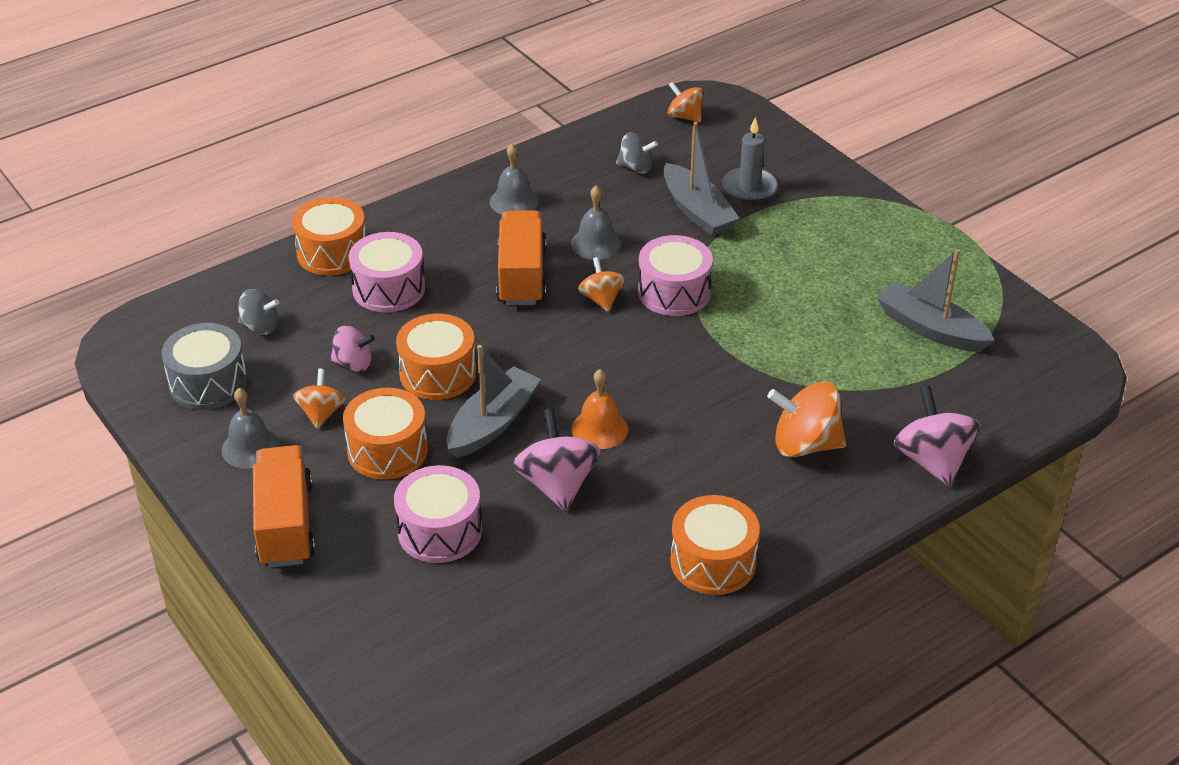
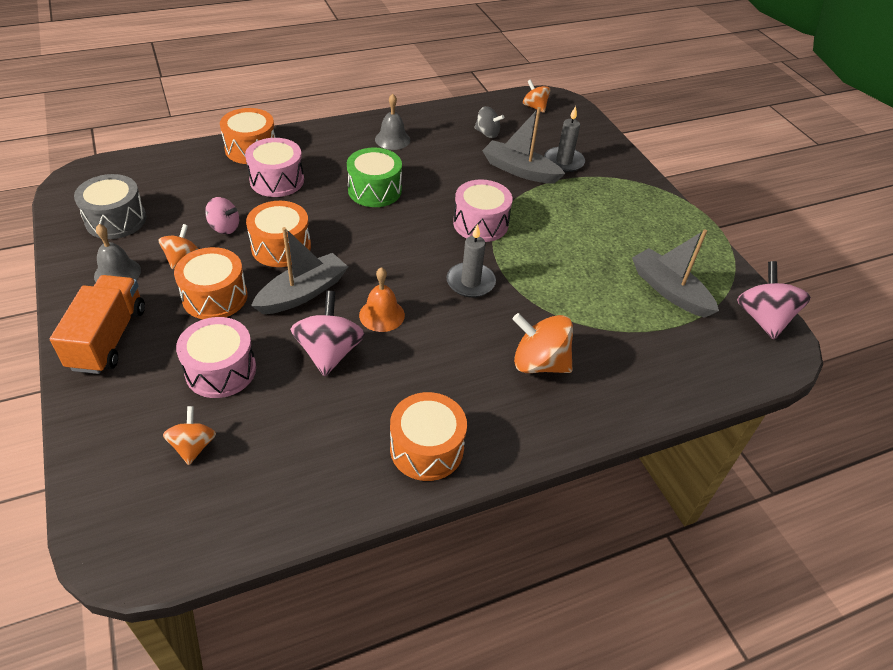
camera: 10 degrees right, 5 degrees up
grey spinning top [238,289,279,335] -> none
orange truck [496,210,546,305] -> green drum [347,148,402,207]
grey bell [571,185,621,259] -> none
orange spinning top [578,257,625,312] -> orange spinning top moved to [163,406,216,465]
grey boat [663,122,740,236] -> grey boat turned 135 degrees clockwise [482,107,565,184]
pink spinning top [893,386,981,487] -> pink spinning top moved to [737,261,811,340]
none -> grey candle [446,224,496,298]

